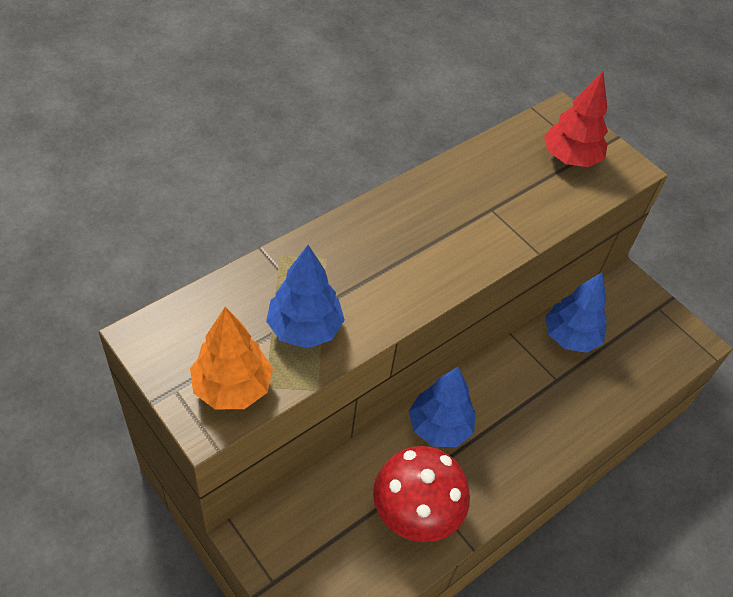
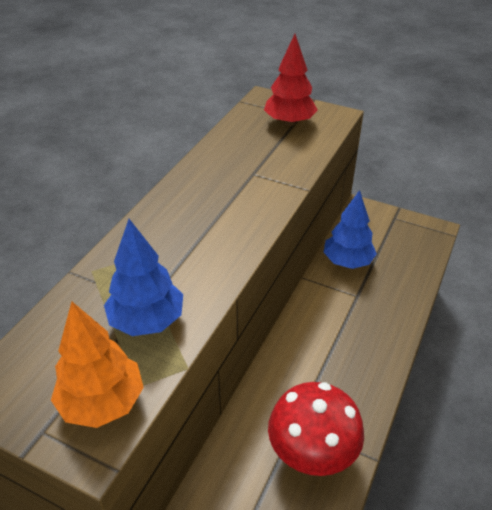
camera: 20 degrees left, 10 degrees down
blue tree [409,367,476,447] -> none

